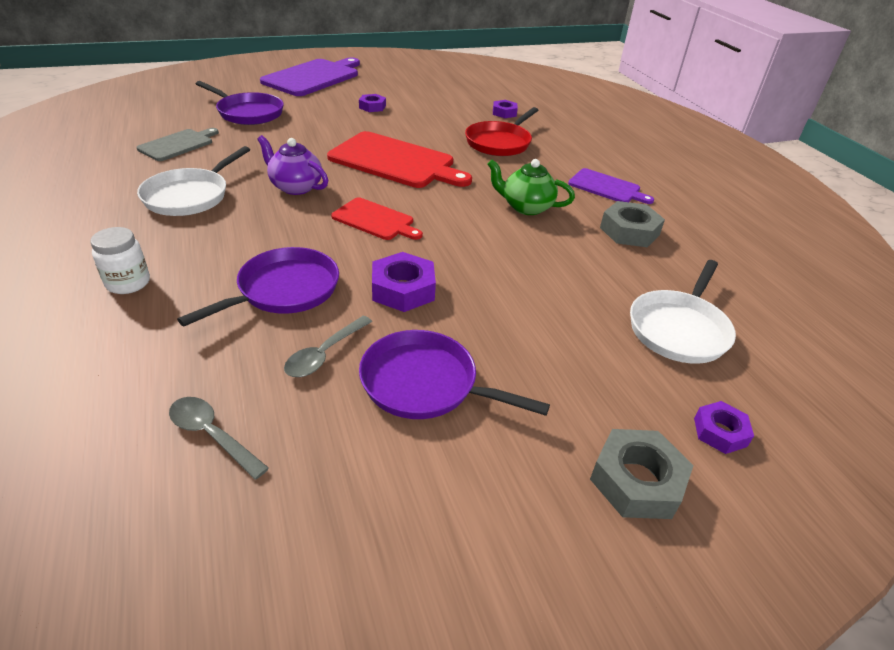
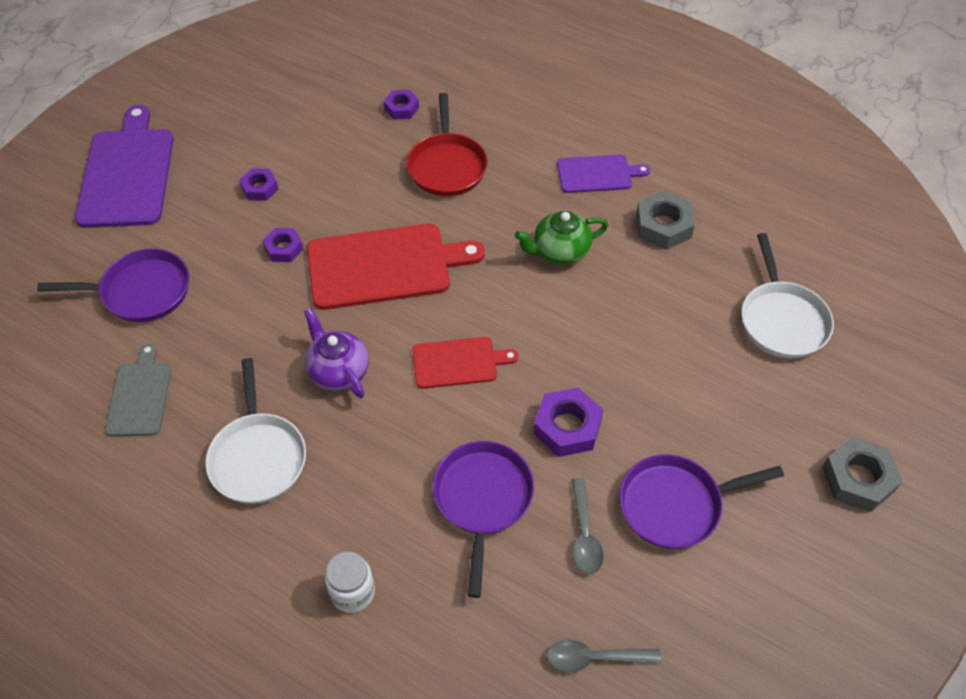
camera: 35 degrees left, 15 degrees up
purple teapot [257,135,328,195] -> purple teapot turned 60 degrees clockwise [304,308,369,398]
purple nut [694,401,754,454] -> purple nut moved to [263,228,303,262]

